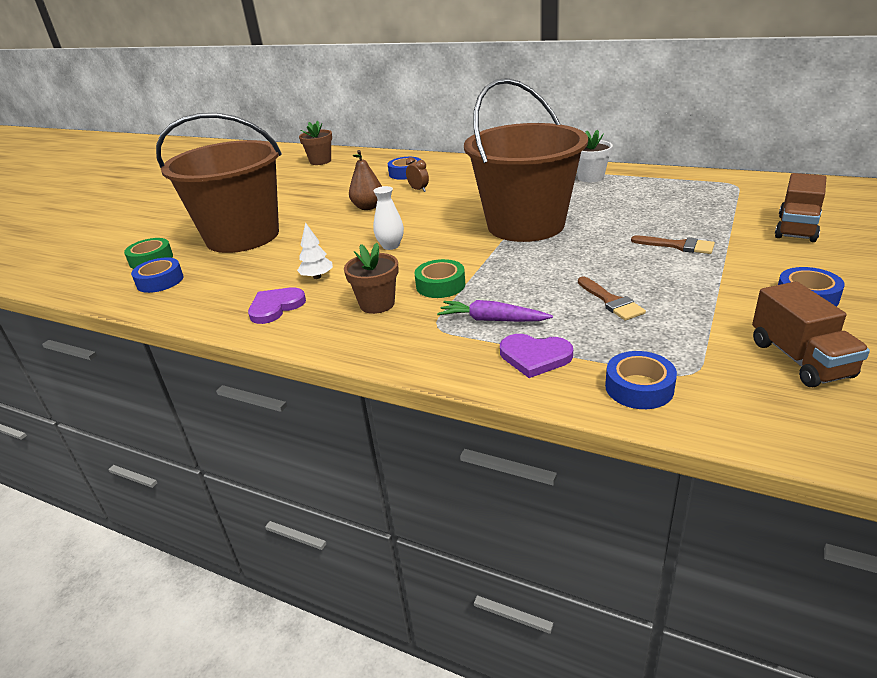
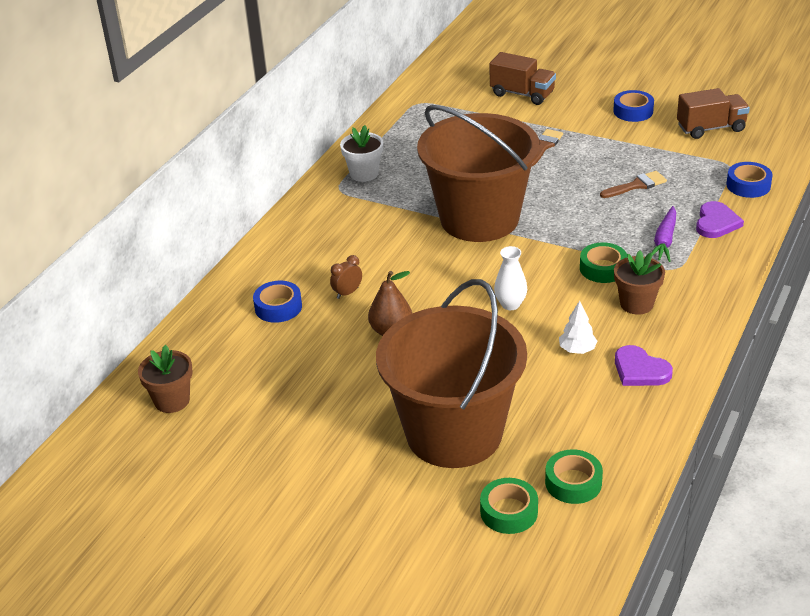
camera: 90 degrees left, 5 degrees up
blue tape [131,257,183,293] -> green tape [545,449,603,504]

